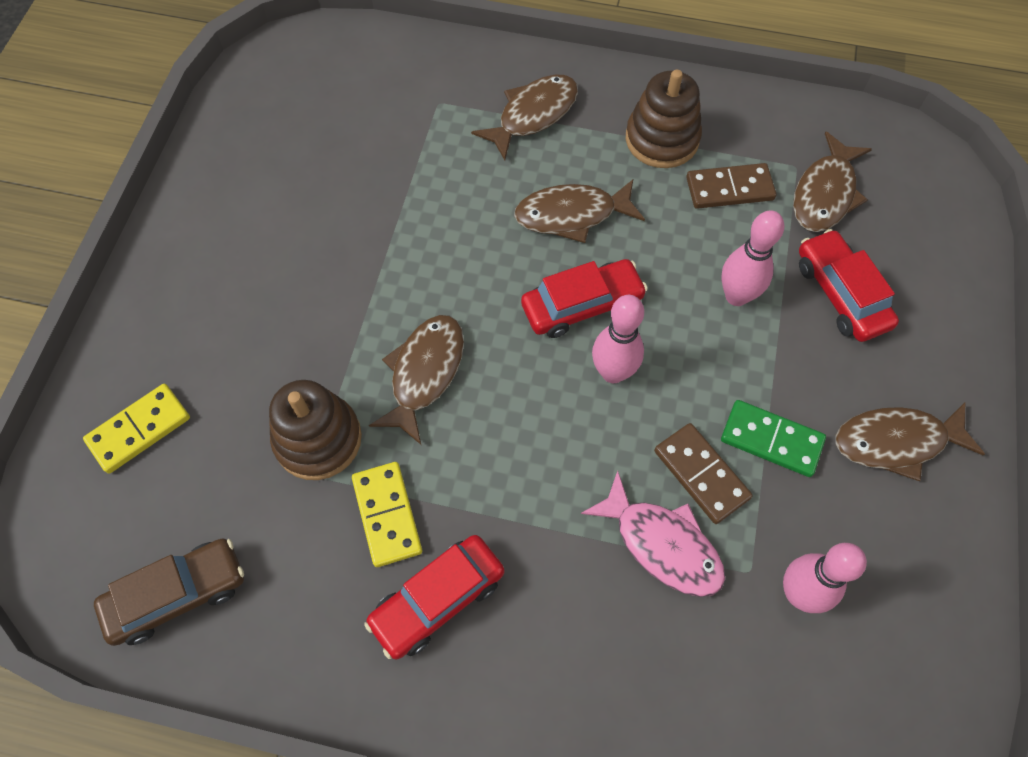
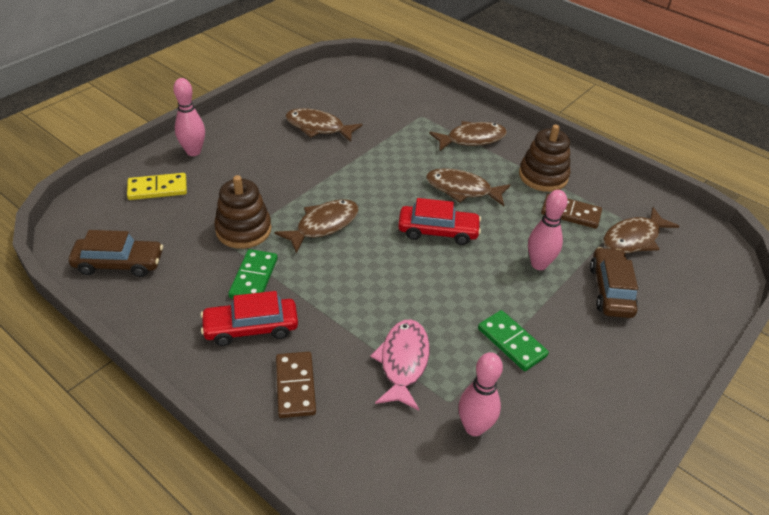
camera: 25 degrees right, 20 degrees down
yellow domino [352,462,422,567] -> green domino [228,249,278,299]
pink fish [581,471,725,597] -> pink fish turned 150 degrees counterclockwise [370,319,430,410]
pink bowling pin [592,295,644,383] -> pink bowling pin moved to [173,78,205,156]
brown domino [654,423,753,524] -> brown domino moved to [276,352,316,418]
red car [799,229,899,342] -> brown car [590,247,638,318]
brown fish [835,403,985,481] -> brown fish moved to [285,108,363,142]

